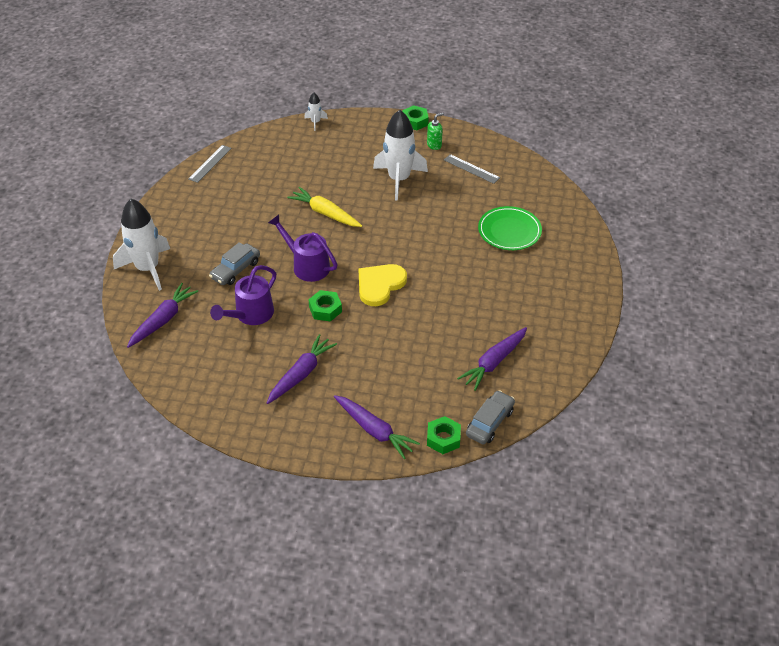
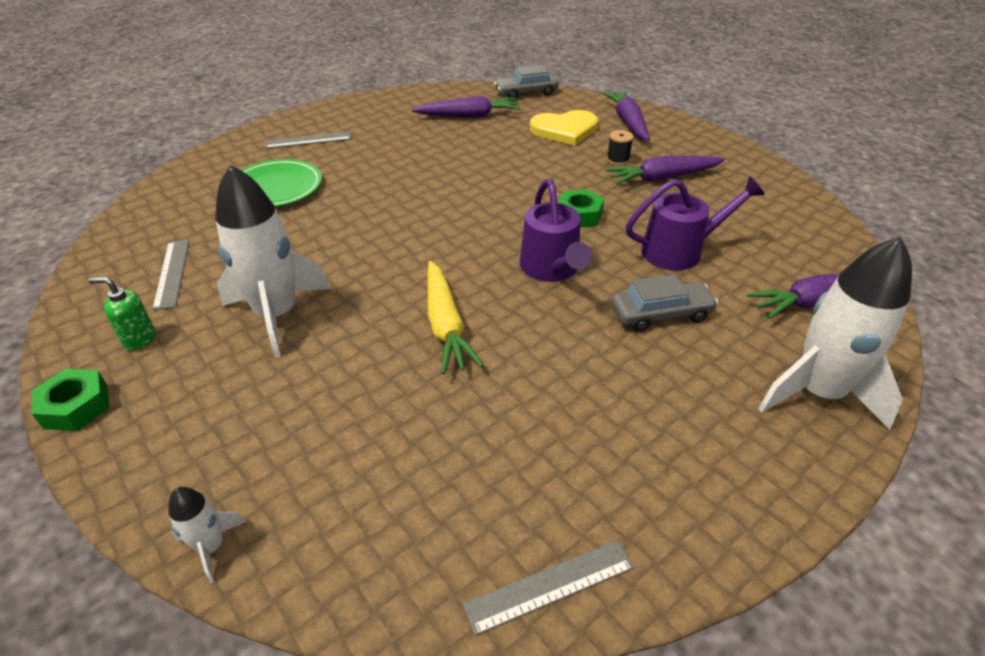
camera: 140 degrees left, 5 degrees down
yellow heart [358,264,407,306] -> yellow heart moved to [530,110,598,146]
green nut [427,416,461,454] -> none
none -> grey ruler [265,132,351,149]
none -> black spool [606,130,634,165]

